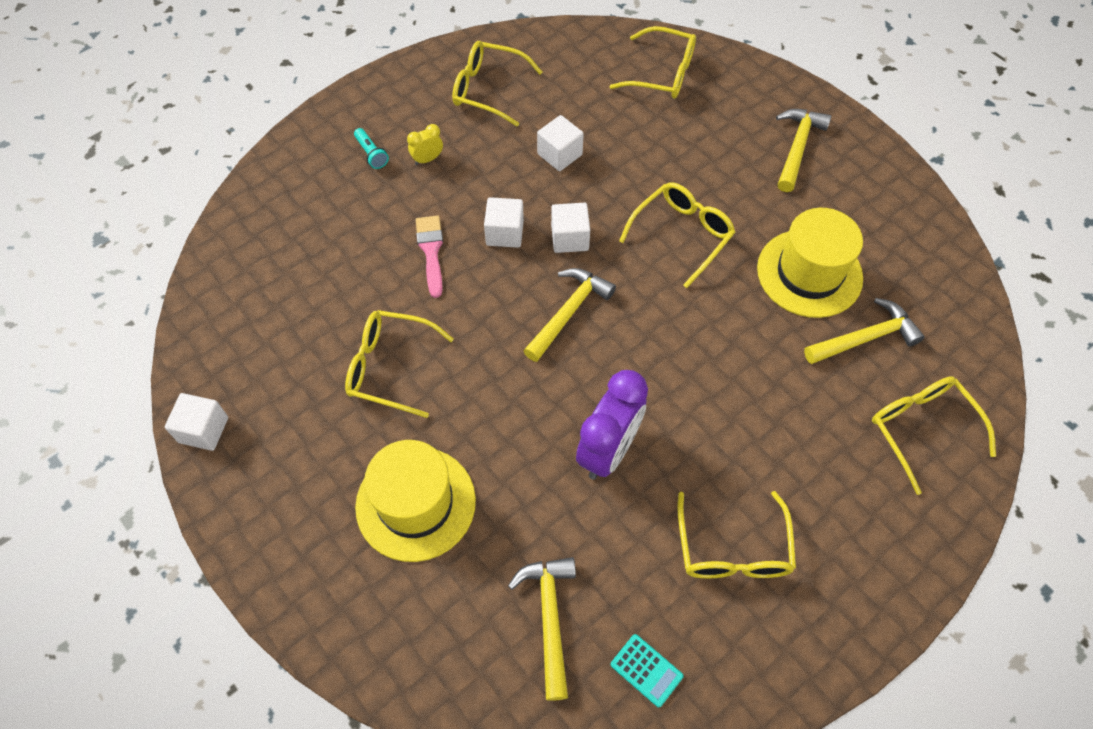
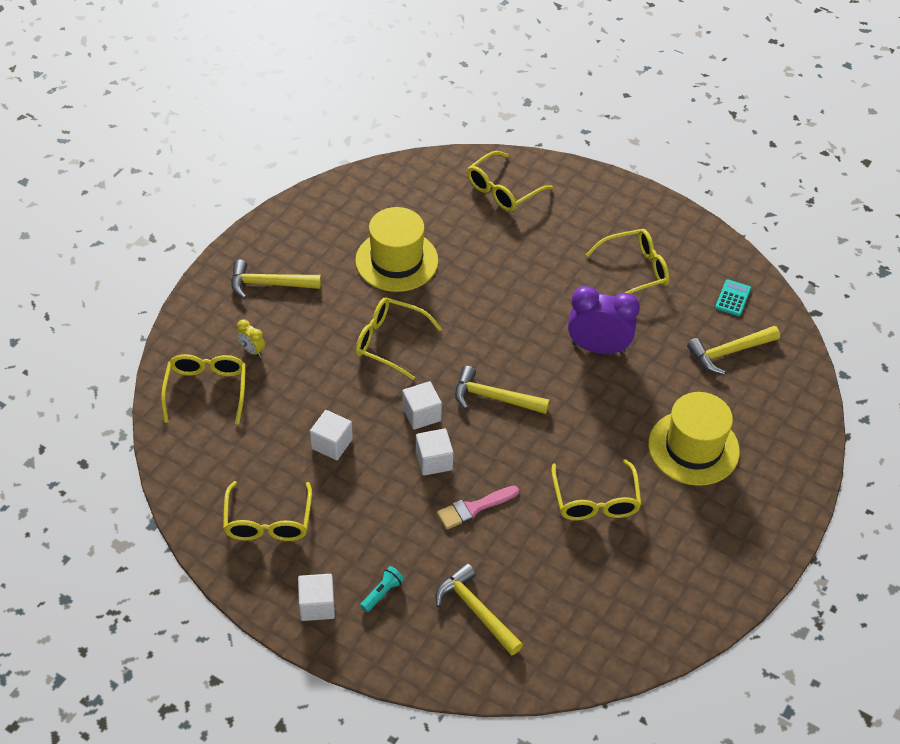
camera: 110 degrees left, 10 degrees down
white cube [165,393,228,451] -> white cube moved to [298,574,335,621]
yellow clock [407,124,443,165] -> yellow clock moved to [237,320,265,357]
yellow hammer [804,298,924,364] -> yellow hammer moved to [436,563,523,656]

